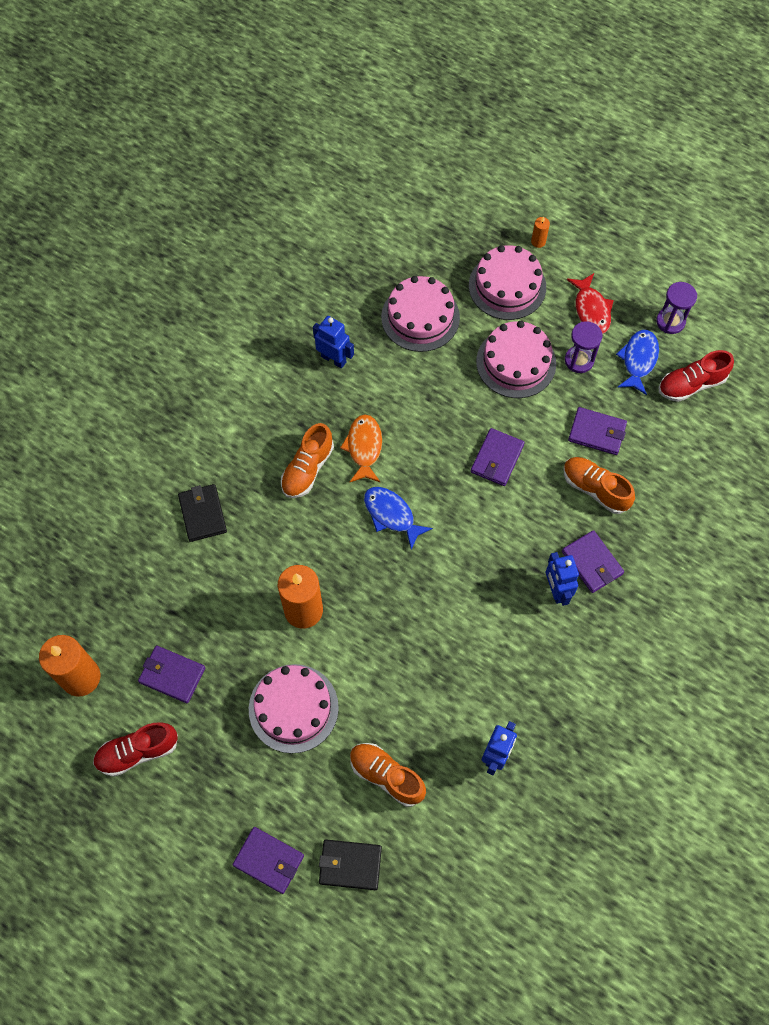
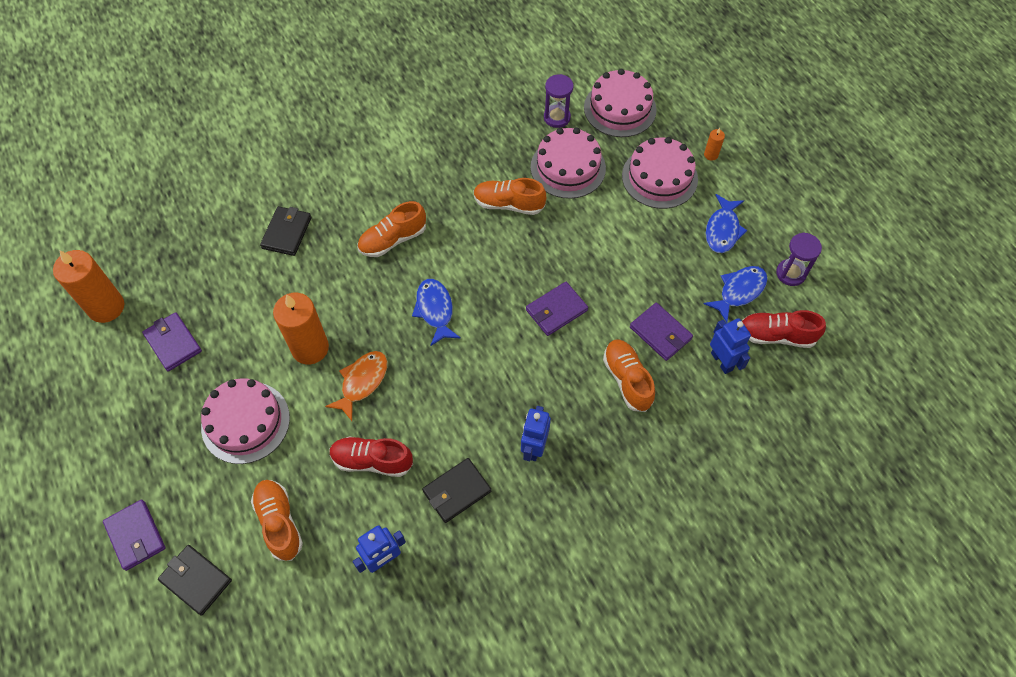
camera: 30 degrees right, 5 degrees down
red shoe [93,722,178,777] -> red shoe moved to [329,436,413,477]
blue robot [313,316,354,369] -> blue robot moved to [710,318,751,374]
orange fish [340,414,382,483] -> orange fish moved to [325,351,387,421]
pink cake [476,321,556,398] -> pink cake moved to [584,69,657,137]
purple wallet [562,530,624,593] -> none
purple hourglass [565,321,602,373] -> purple hourglass moved to [544,74,573,128]
red fish [567,273,614,334] -> blue fish [706,194,748,253]
none -> black wallet [422,458,491,523]
none -> orange shoe [473,178,546,215]

